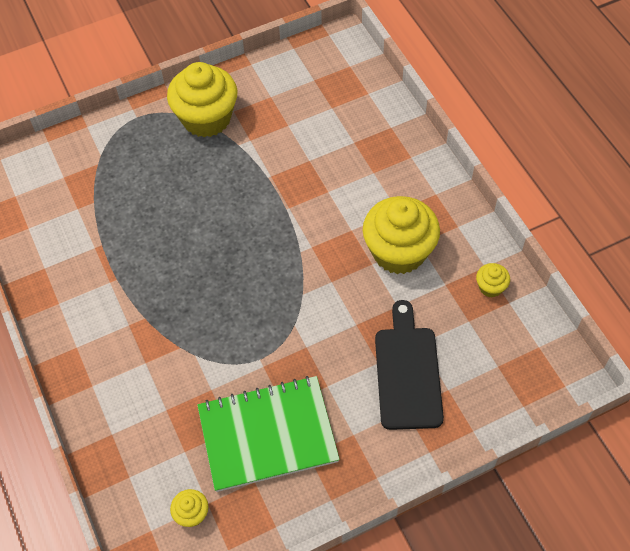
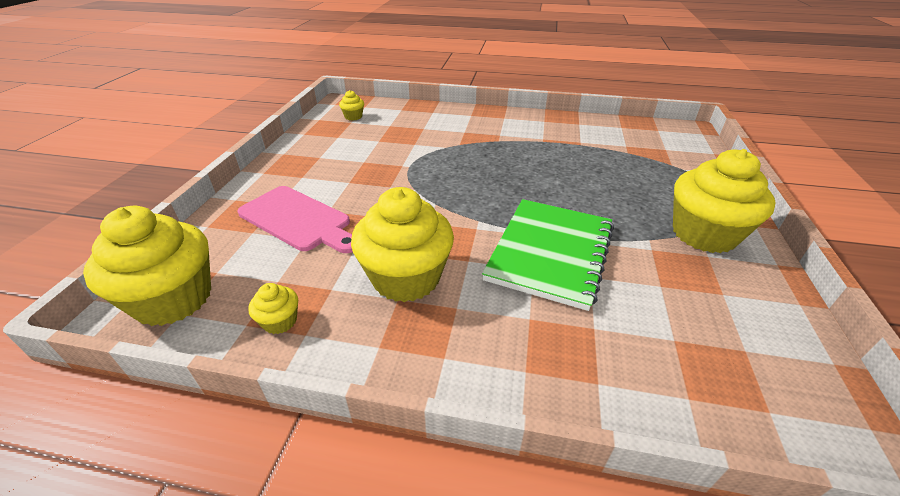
camera: 125 degrees right, 20 degrees down
green notebook [197,376,340,492] -> green notebook moved to [482,199,614,311]
black cutting board [375,300,444,430] -> pink cutting board [238,186,353,253]
none -> yellow cupcake [83,206,211,326]

